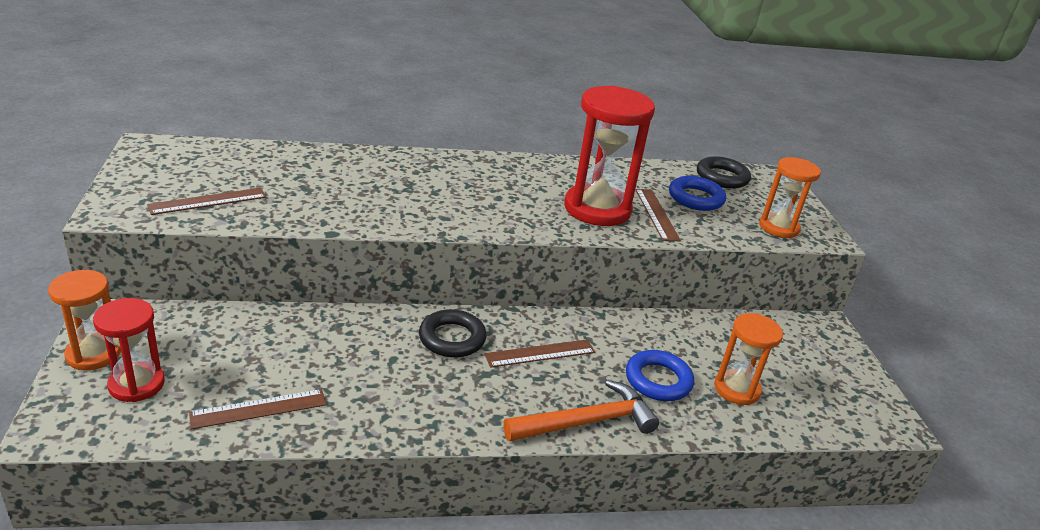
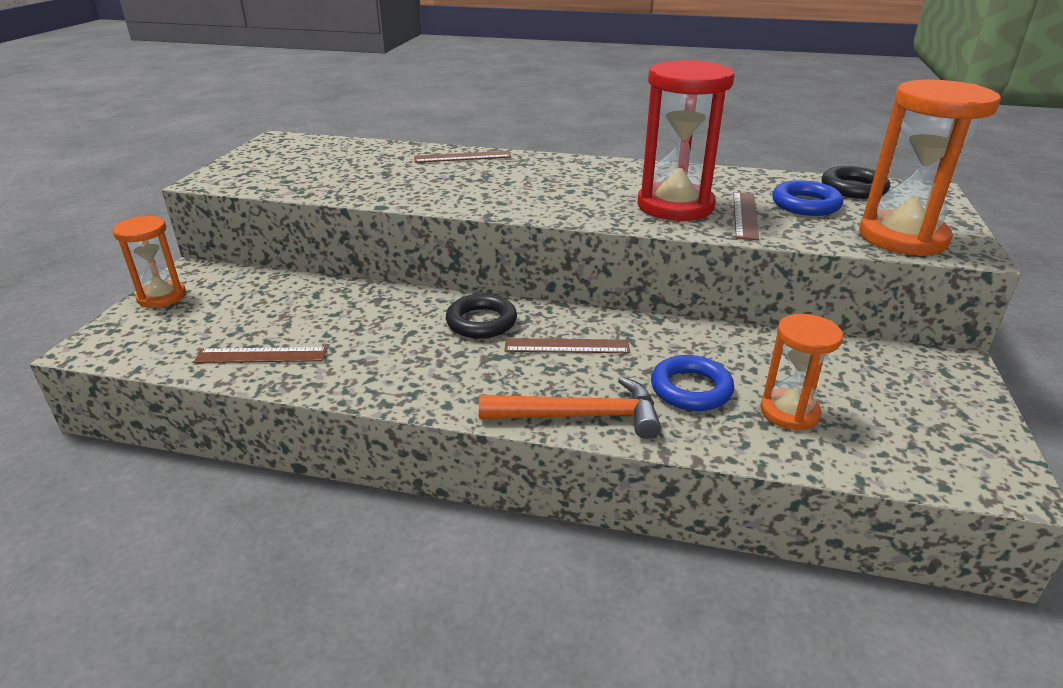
camera: 25 degrees right, 0 degrees up
red hourglass [93,298,165,402] -> none
brown ruler [147,188,266,215] -> brown ruler moved to [414,151,511,163]
orange hourglass [759,157,821,238] -> orange hourglass [859,79,1001,256], size x1.67

